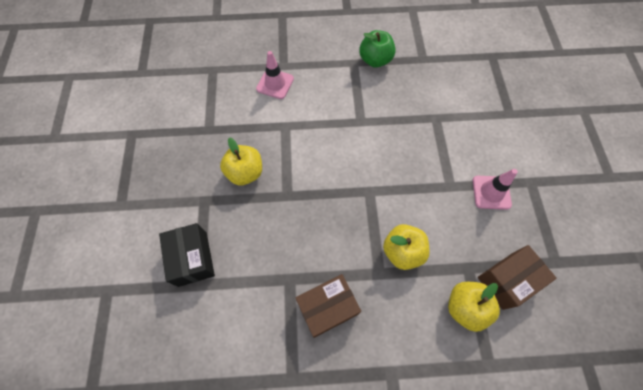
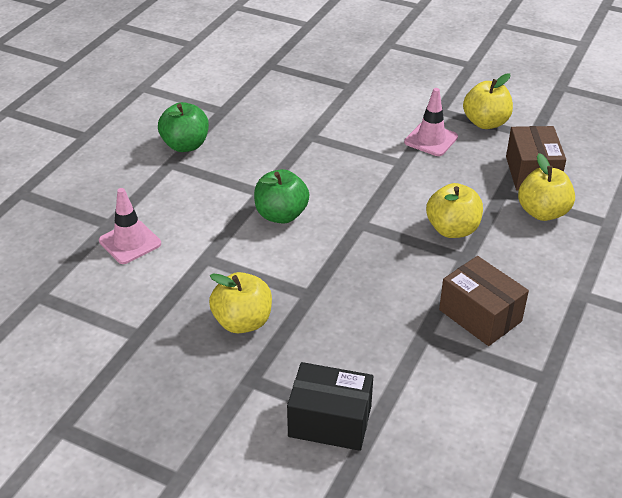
camera: 60 degrees left, 25 degrees down
brown box [295,274,361,338] -> brown box turned 45 degrees counterclockwise [439,256,529,346]
none -> green apple [254,169,309,224]
none -> yellow apple [463,73,513,129]

